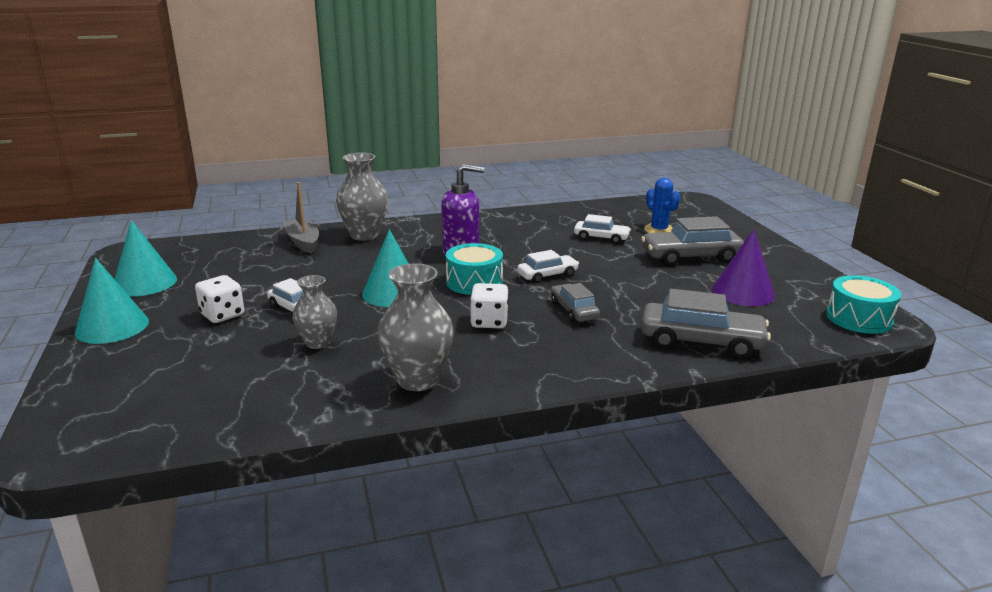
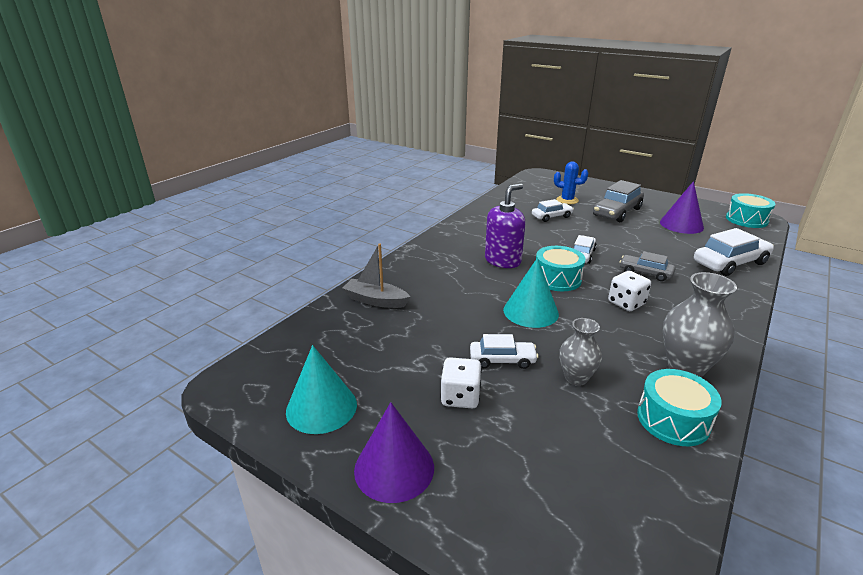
camera: 40 degrees left, 5 degrees up
turquoise cone [75,258,149,344] -> purple cone [354,402,434,503]
grey vase [336,153,388,241] -> none
grey car [641,289,771,358] -> white car [694,228,774,276]
none -> turquoise drum [637,369,722,446]

